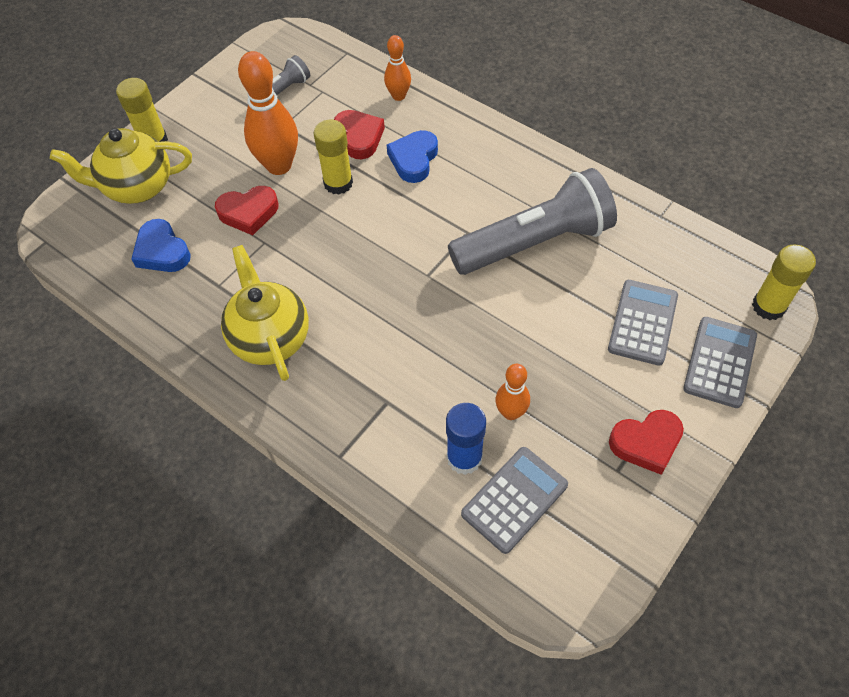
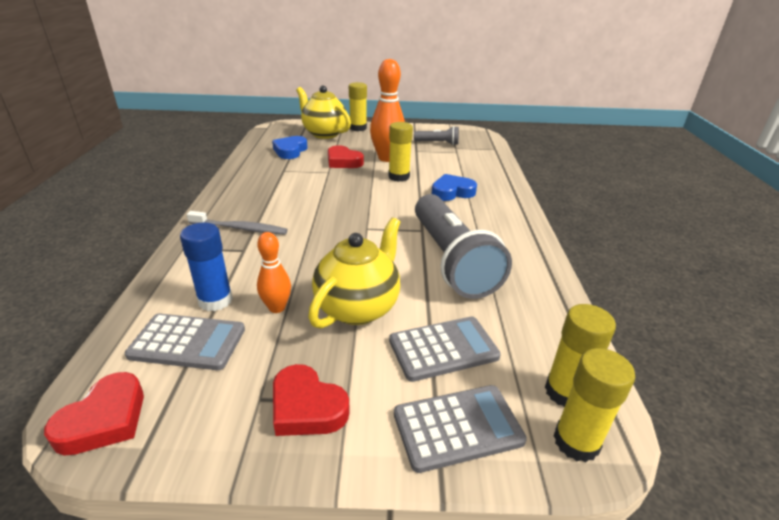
camera: 50 degrees right, 25 degrees down
yellow teapot [221,245,309,381] -> yellow teapot moved to [308,218,400,329]
red heart [334,110,385,159] -> red heart moved to [44,372,144,456]
orange bowling pin [384,35,411,101] -> none
grey flashlight [448,168,617,275] -> grey flashlight turned 45 degrees clockwise [415,194,512,299]
none -> grey toothbrush [187,211,288,234]
none -> yellow glue stick [545,304,616,407]

